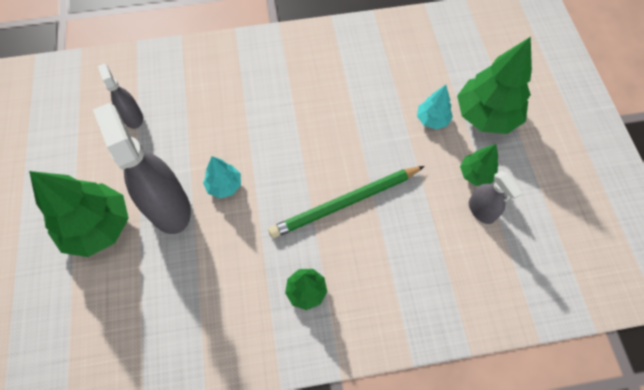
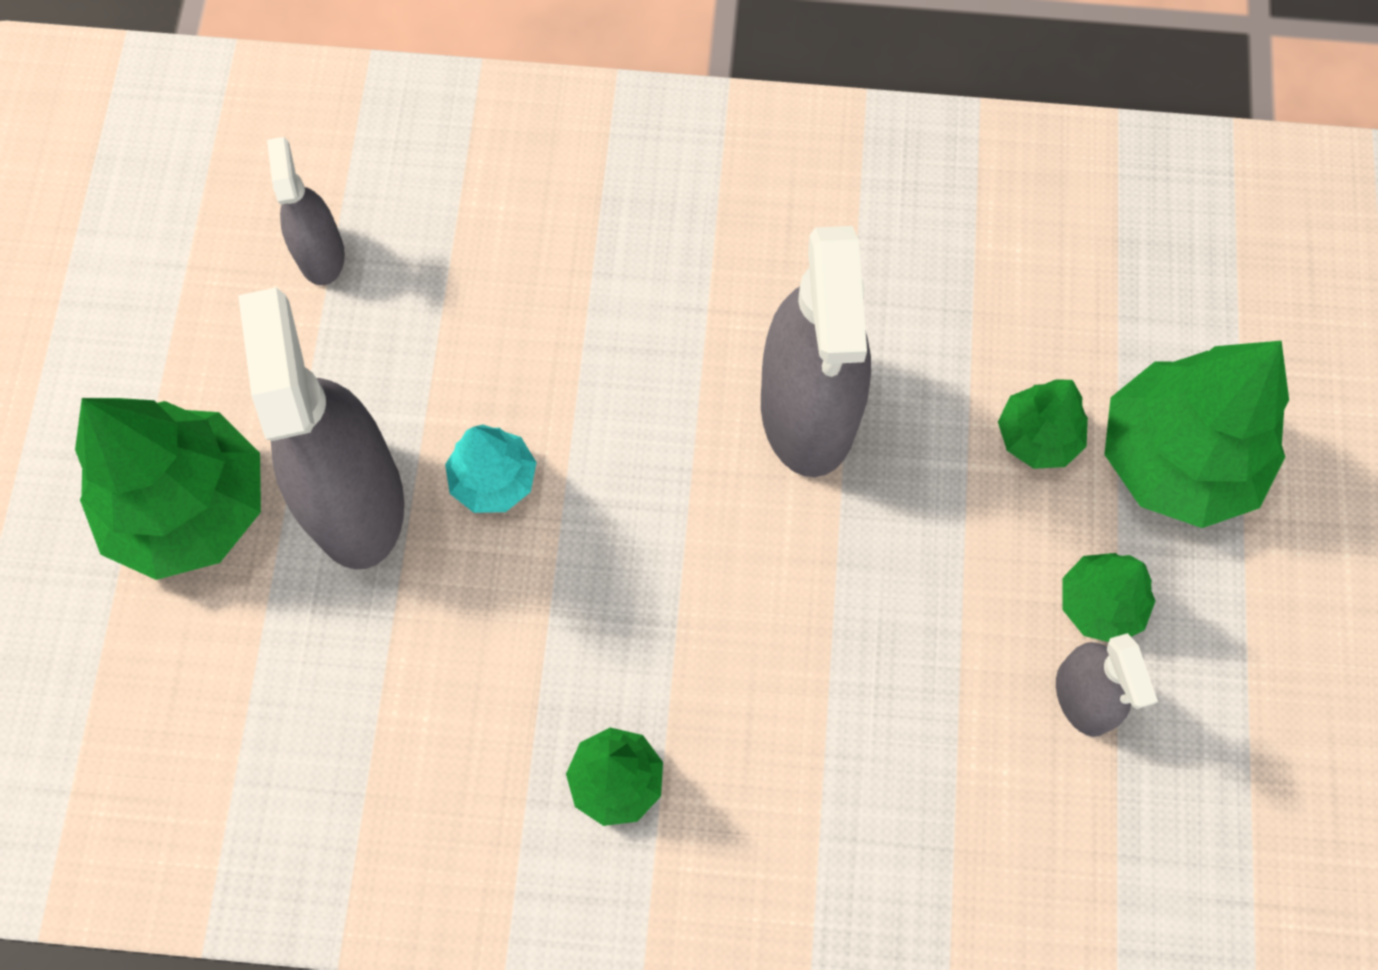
camera: 15 degrees right, 5 degrees up
green pencil [268,166,425,238] -> none
turquoise tree [417,85,453,129] -> green tree [998,380,1088,469]
none -> grey spray bottle [761,226,871,477]

